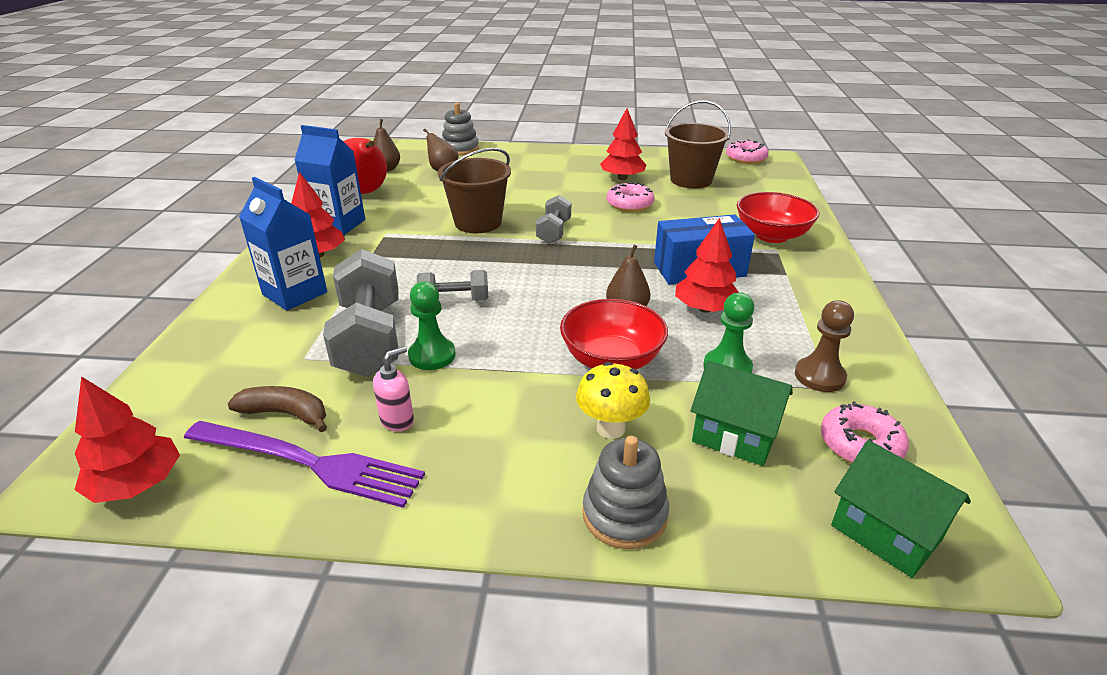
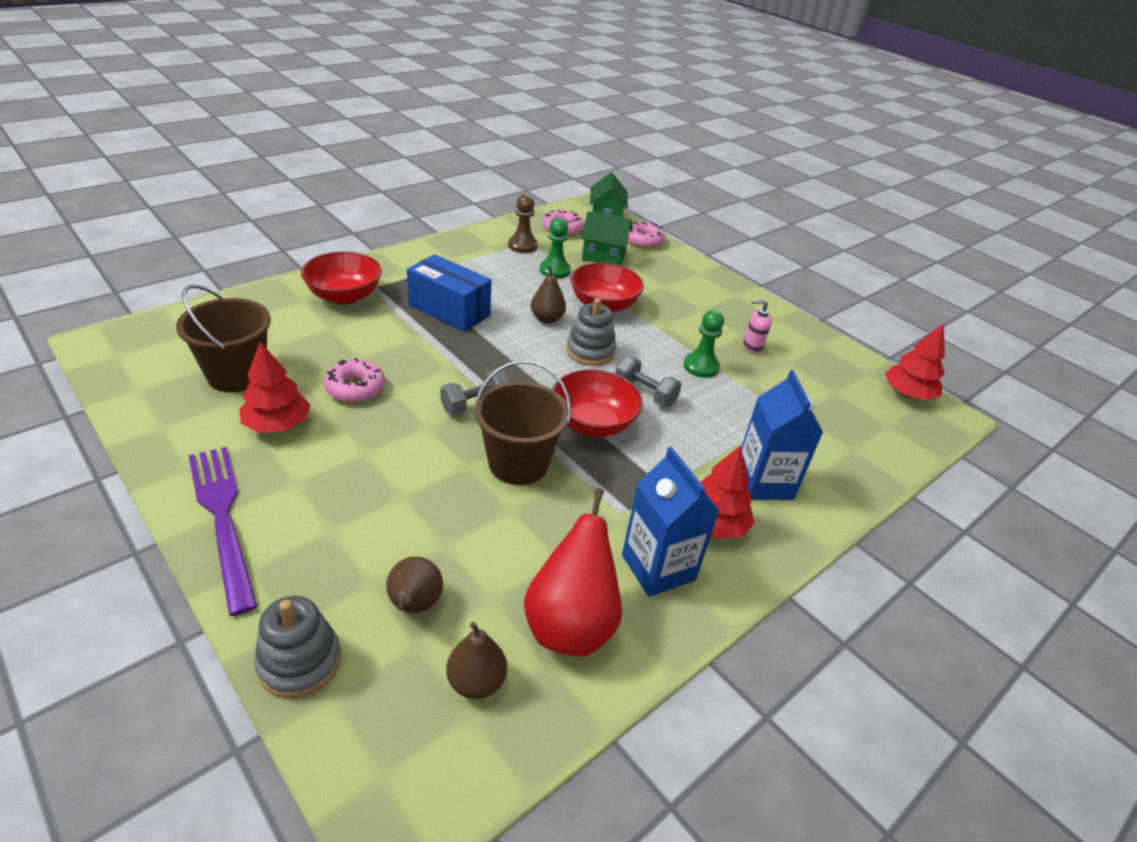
camera: 140 degrees left, 5 degrees up
purple fork [184,421,425,508] -> purple fork moved to [188,447,257,616]
brown banana [227,386,327,432] -> none
grey dumbbell [323,249,399,377] -> none
yellow mushroom [576,362,650,439] -> none
grey stacking toy [583,436,669,549] -> grey stacking toy moved to [566,298,616,366]
red tree [675,218,739,313] -> none
green house [691,361,793,466] -> green house turned 60 degrees counterclockwise [581,211,632,266]
pink donut [726,139,769,164] -> pink donut moved to [628,221,665,249]
none -> red bowl [552,369,643,437]

